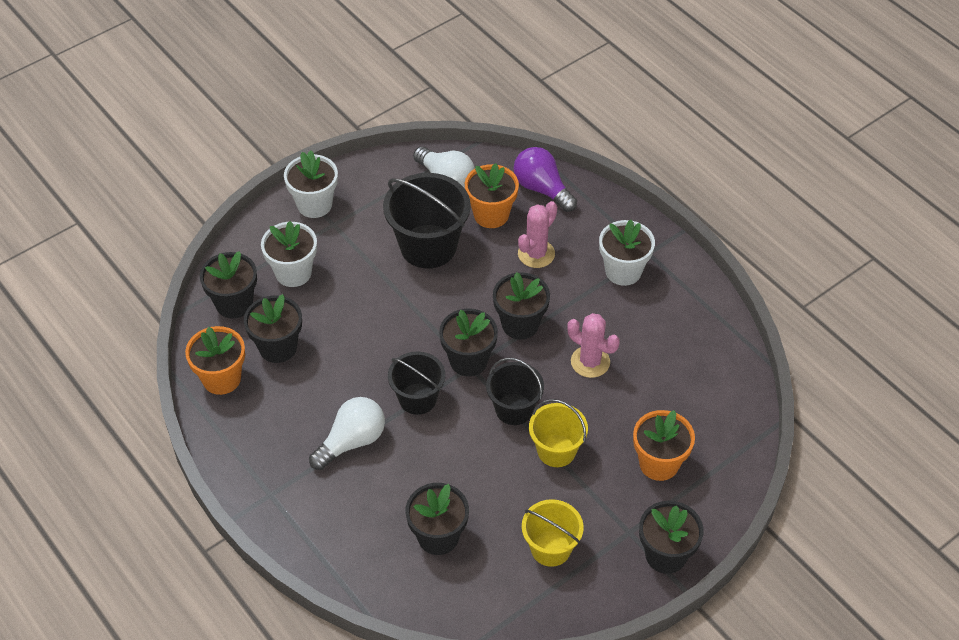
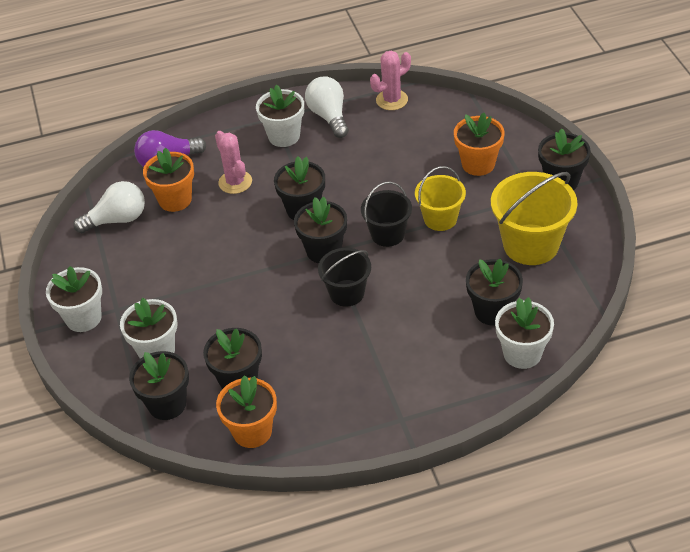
camera: 65 degrees left, 5 degrees down
white light bulb [309,397,385,470] -> white light bulb moved to [305,76,349,138]
black bucket [383,173,471,269] -> none
yellow bucket [522,499,584,567] -> yellow bucket [491,172,577,265], size x1.62
pink cactus [567,313,620,378] -> pink cactus moved to [370,51,411,110]
none -> white flower pot [495,297,554,369]

